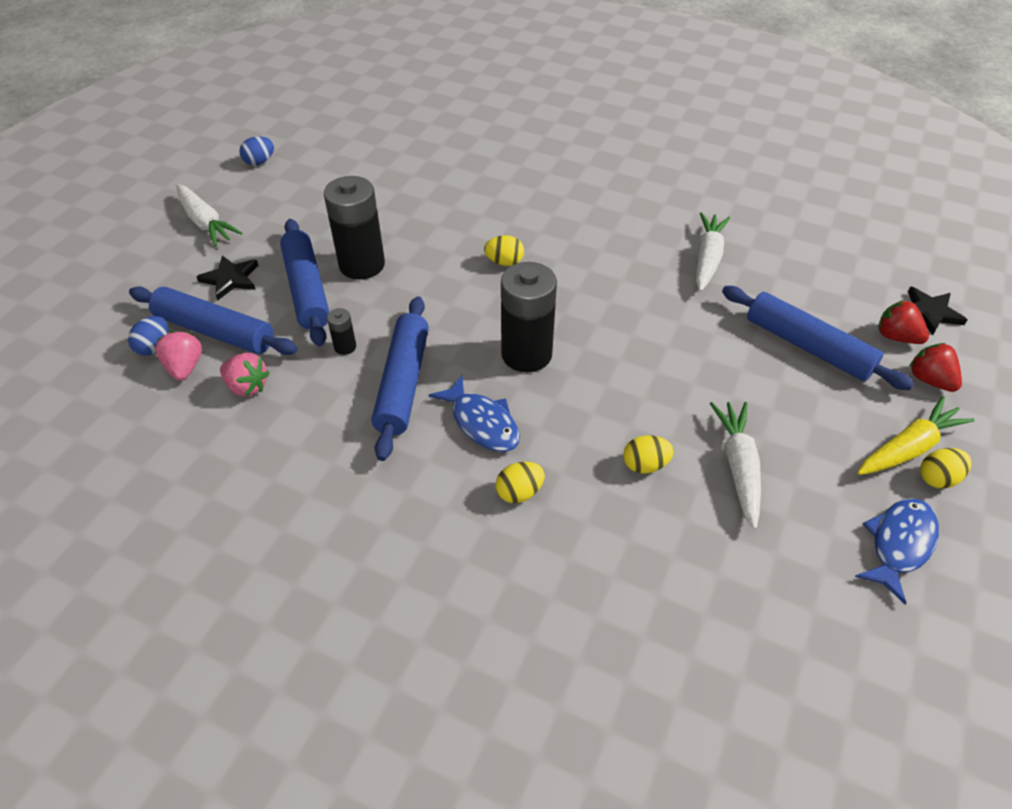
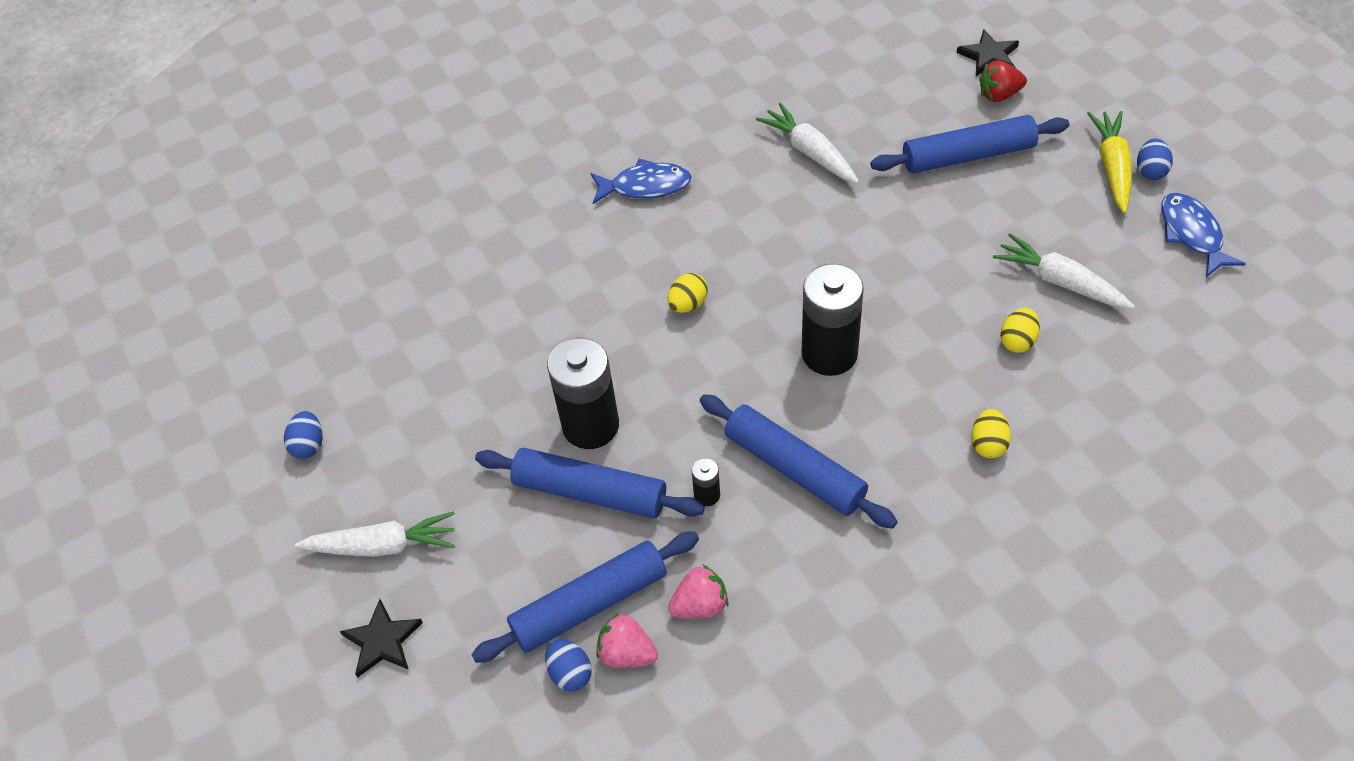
camera: 50 degrees left, 5 degrees up
black star [196,255,258,301] -> black star moved to [340,599,423,677]
blue fish [429,375,520,452] -> blue fish moved to [590,159,691,204]
red strawberry [909,343,962,392] -> none
yellow egg [920,448,971,489] -> blue egg [1137,138,1173,180]

